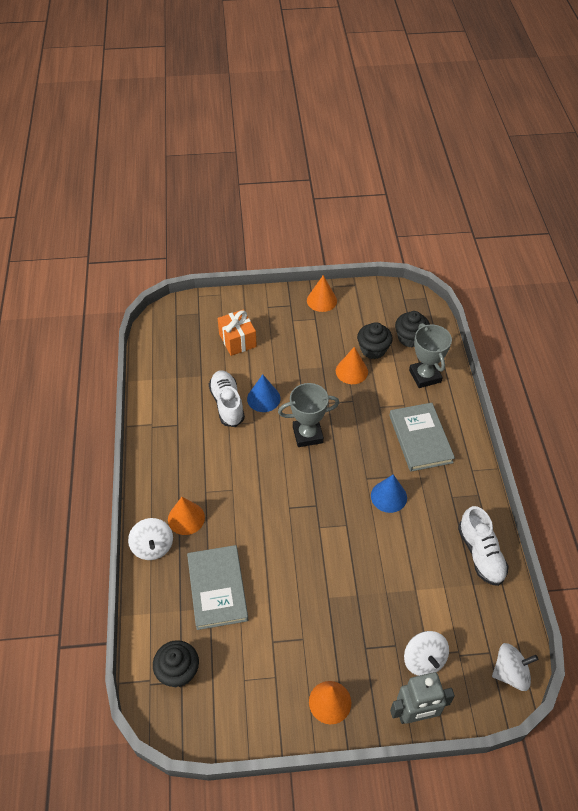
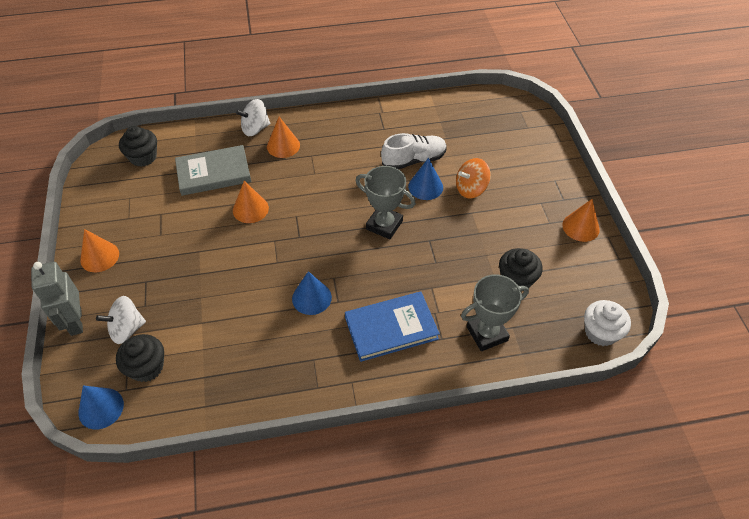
camera: 85 degrees right, 0 degrees up
orange gift [218,309,257,356] -> none
grey trophy [278,383,339,447] -> grey trophy turned 45 degrees counterclockwise [356,166,416,239]
orange cone [336,347,368,384] -> orange cone moved to [233,181,269,223]
grey book [389,403,455,472] -> blue book [345,292,440,362]
black cupcake [395,311,430,347] -> black cupcake moved to [116,334,164,382]
white shoe [458,506,509,586] -> none
white spinning top [492,643,538,691] -> blue cone [78,385,124,429]
none -> orange spinning top [456,158,491,198]
none -> white cupcake [584,300,631,346]

